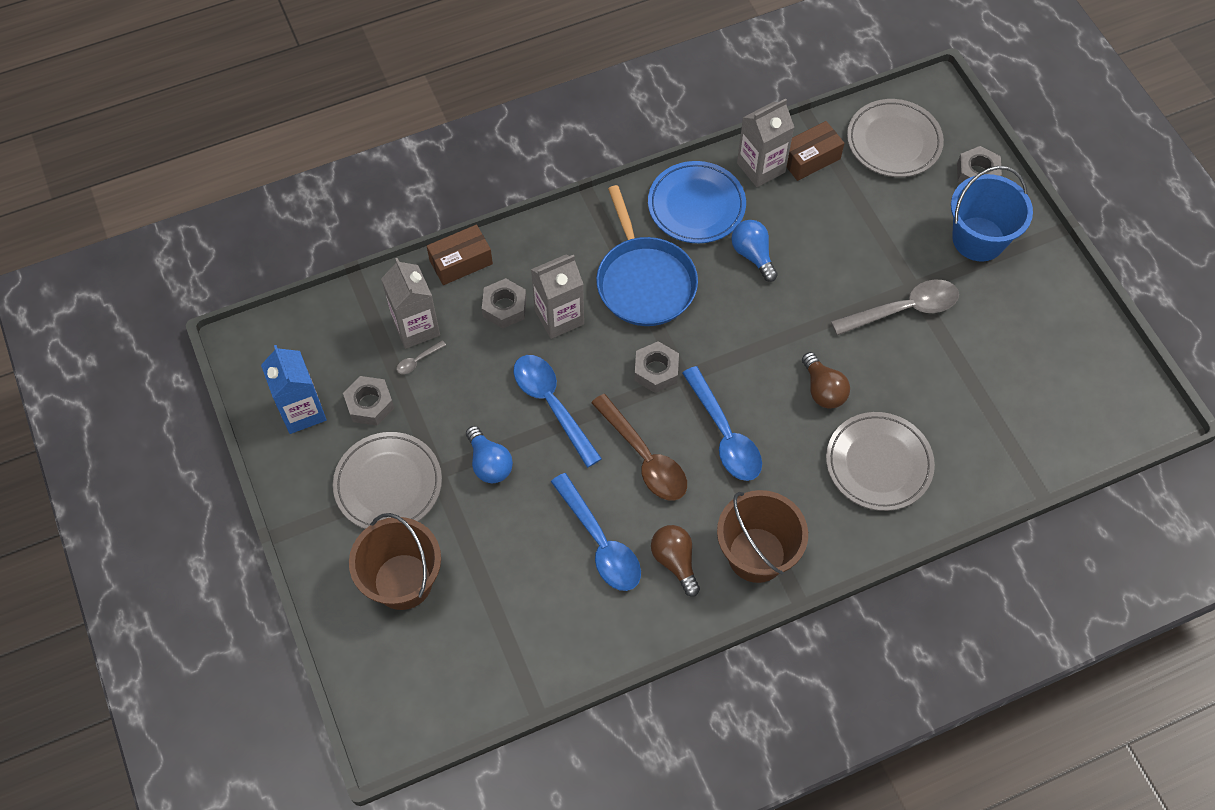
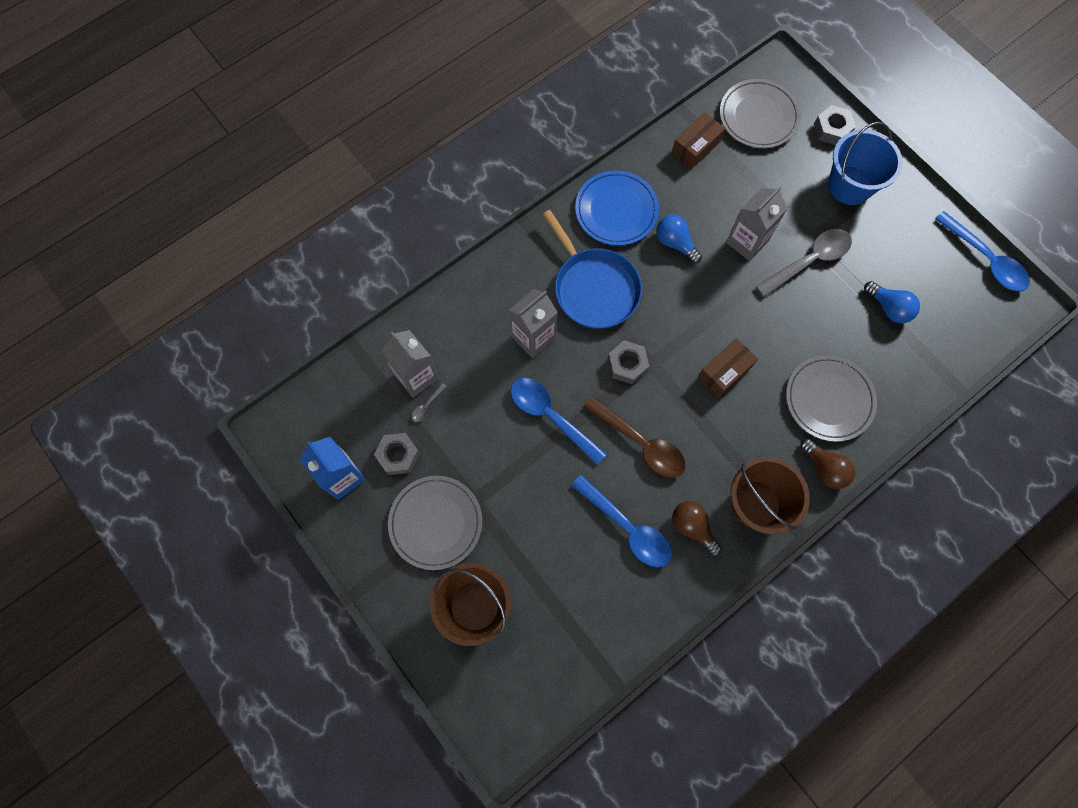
camera: 15 degrees left, 10 degrees up
brown box [427,225,493,285] -> brown box moved to [698,338,758,398]
blue light bulb [466,426,513,483] -> blue light bulb moved to [864,281,920,323]
grey nut [482,278,527,328] -> none
blue spoon [682,366,762,481] -> blue spoon moved to [935,211,1030,292]
grey carton [737,99,794,187] -> grey carton moved to [726,186,788,261]
brown light bulb [802,352,850,409] -> brown light bulb moved to [800,438,855,489]

